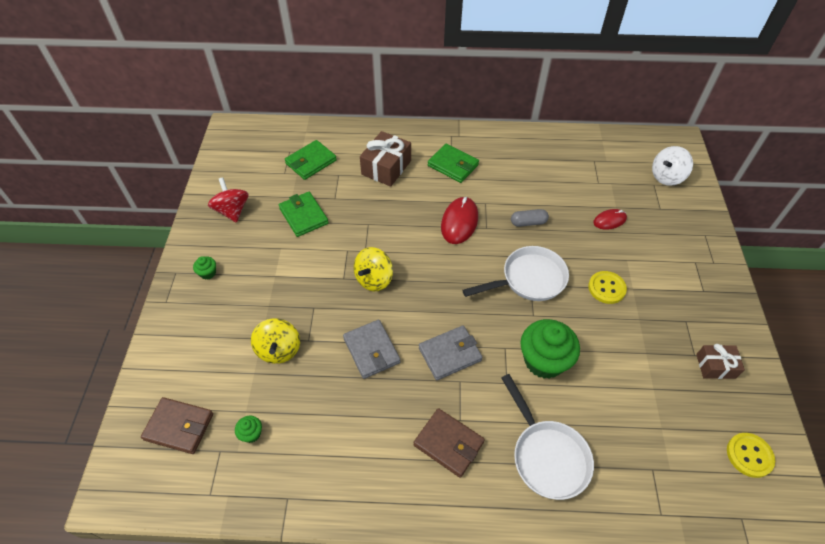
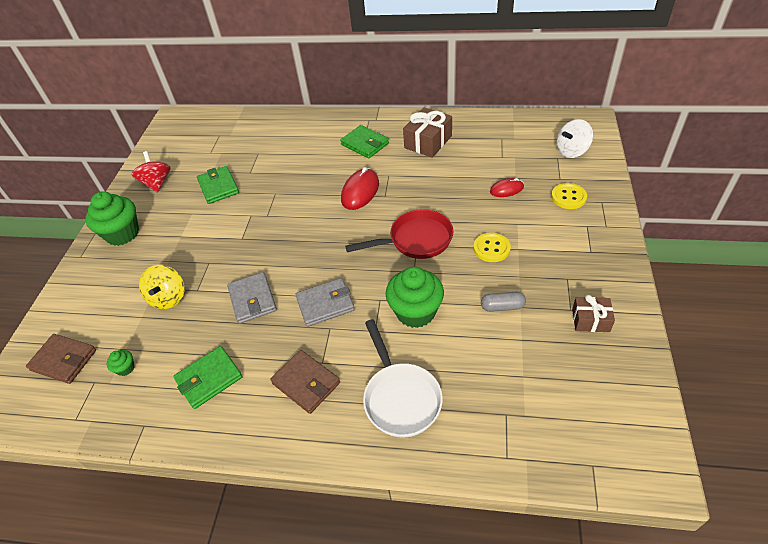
camera: 10 degrees right, 5 degrees down
green cupcake [193,256,216,280] -> green cupcake [85,191,139,246], size x2.31
green wallet [285,140,337,180] -> green wallet moved to [173,346,242,409]
yellow spinning top [354,247,393,291] -> none
brown gift [360,131,411,187] -> brown gift moved to [403,108,452,158]
white pan [462,246,569,301] -> red pan [345,209,453,259]
grey capsule [511,209,549,227] -> grey capsule moved to [481,292,526,312]
yellow button [727,433,775,478] -> yellow button moved to [551,183,587,209]

